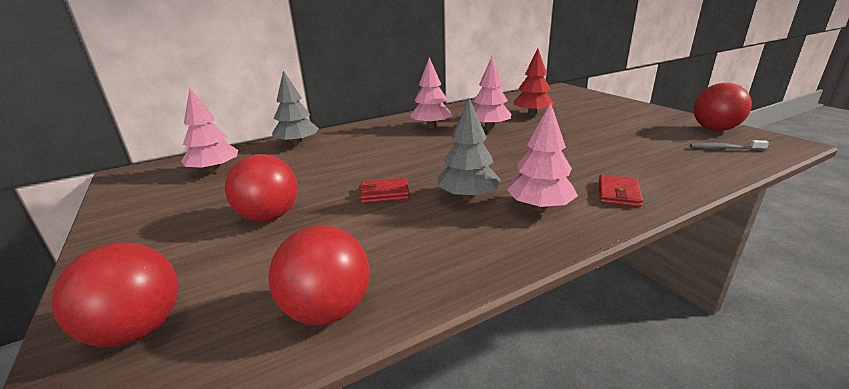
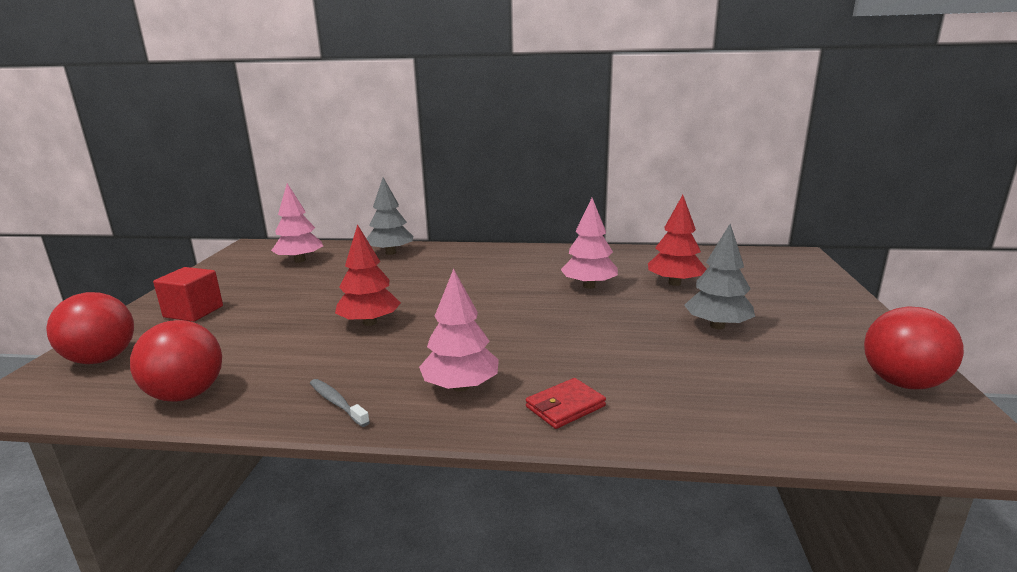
camera: 35 degrees right, 5 degrees down
red ball [225,154,298,222] -> none
red wallet [359,178,410,203] -> red tree [335,224,401,326]
pink tree [410,57,452,128] -> none
grey tree [438,98,501,200] -> grey tree moved to [684,224,755,329]
grey toothbrush [690,140,769,150] -> grey toothbrush moved to [310,379,370,427]
none -> red cube [153,267,223,322]

